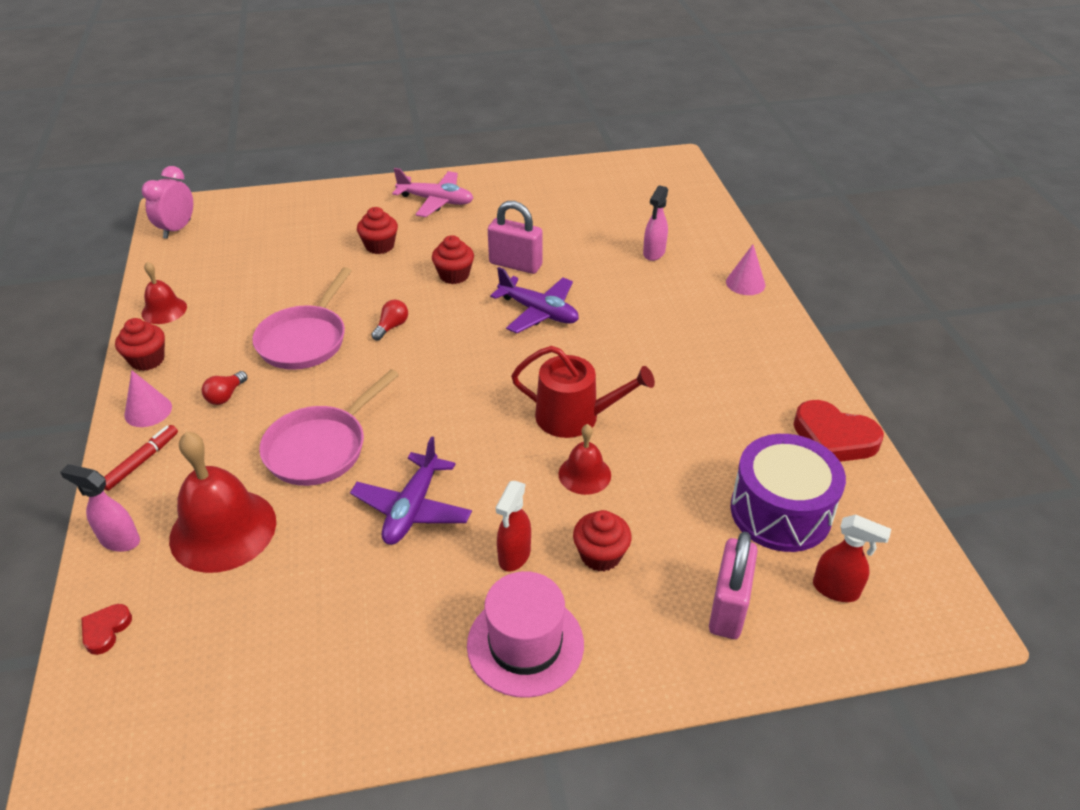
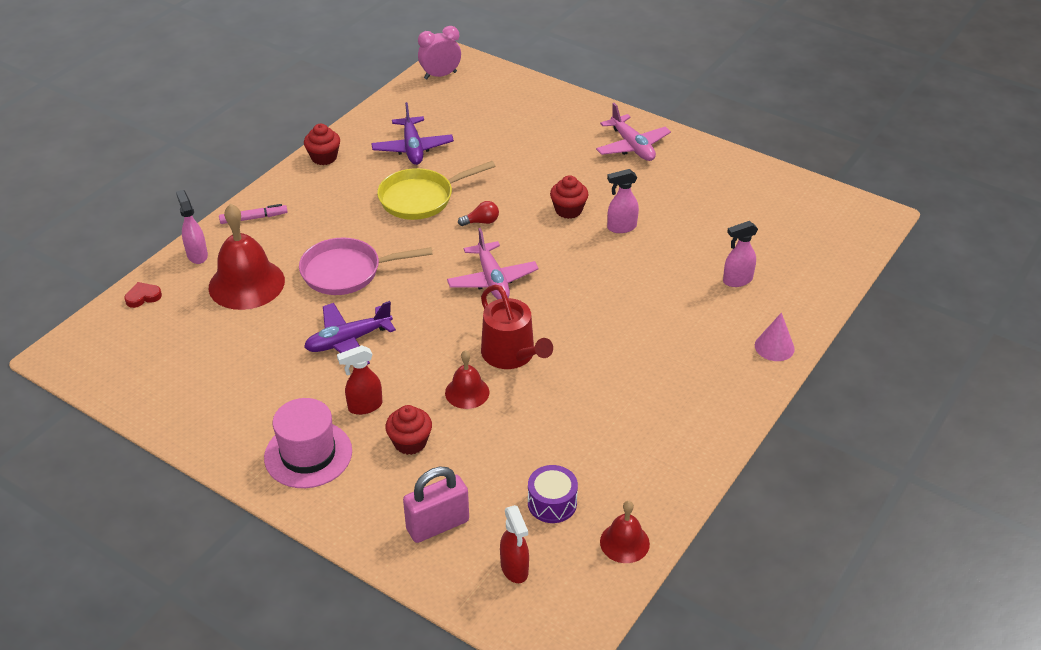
camera: 45 degrees right, 0 degrees up
red marker [104,425,178,491] -> pink marker [219,204,288,224]
pink cone [124,370,172,427] -> none
red bell [141,262,187,324] -> red bell moved to [600,501,650,563]
red light bulb [202,371,248,405] -> none
pink pan [252,267,352,370] -> yellow pan [377,161,495,220]
red cupcake [357,207,398,254] -> none
pink padlock [488,201,543,274] -> pink spray bottle [607,169,639,233]
purple plane [490,267,579,333] -> purple plane moved to [371,102,454,165]
purple drum [730,434,846,552] -> purple drum [528,465,578,523], size x0.56
red heart [793,400,884,462] -> none
none -> pink plane [447,228,539,300]

